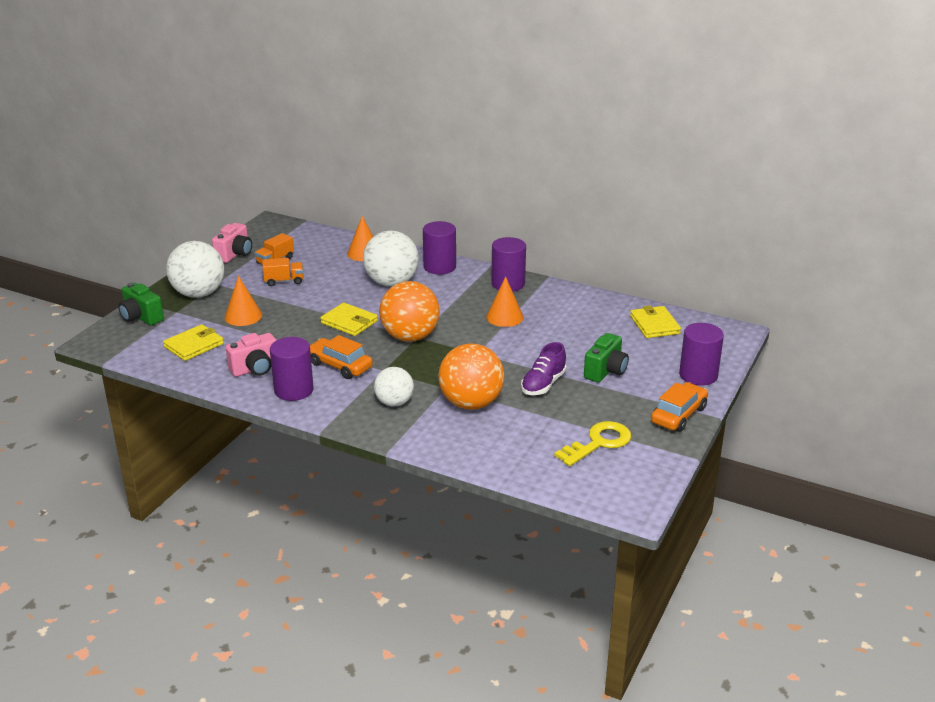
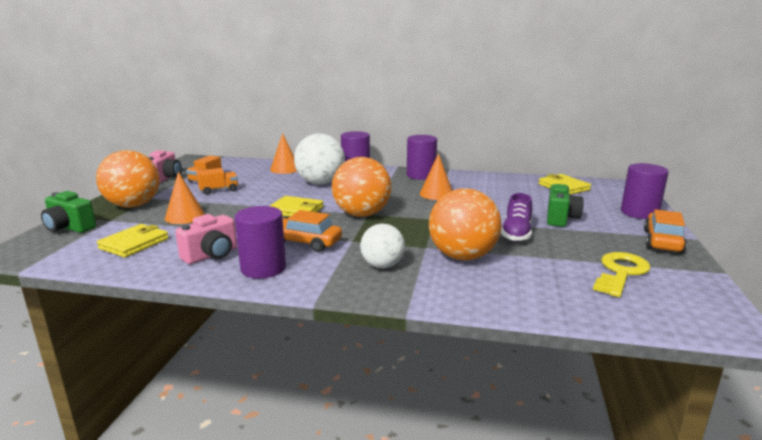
camera: 15 degrees left, 10 degrees down
white ball [166,241,224,298] -> orange ball [96,150,160,208]

